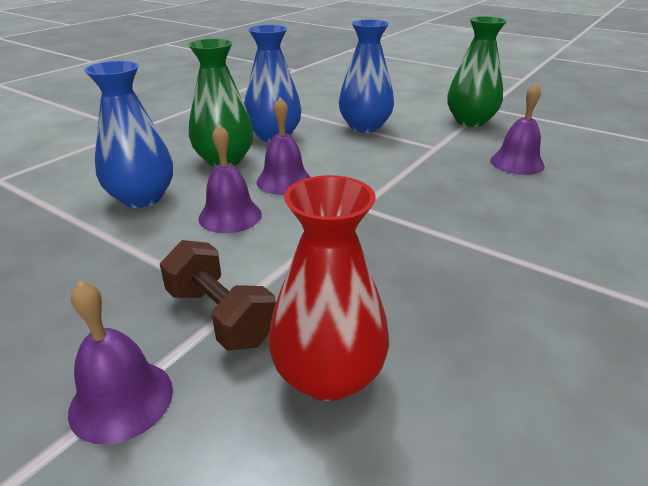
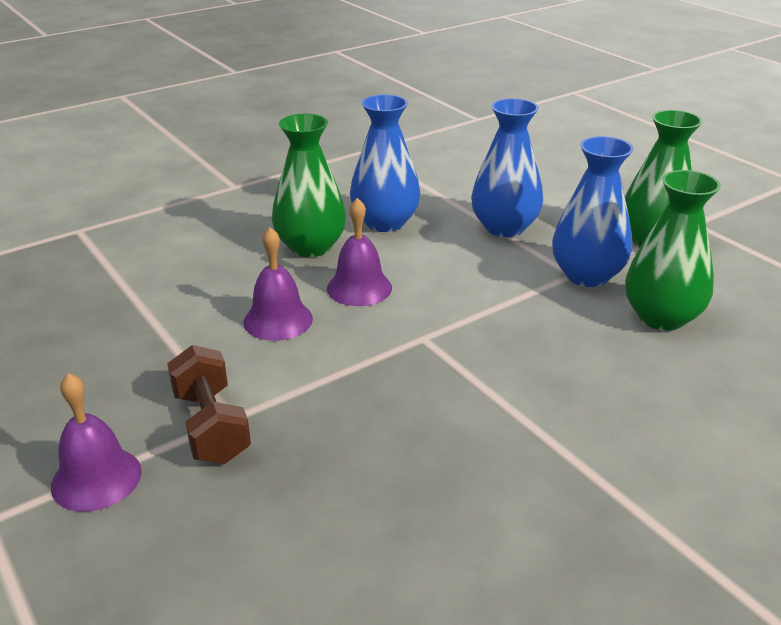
camera: 20 degrees right, 0 degrees up
blue vase [84,61,173,208] -> blue vase moved to [552,136,634,287]
red vase [268,175,389,401] -> none
purple bell [490,83,545,175] -> green vase [625,170,721,331]

